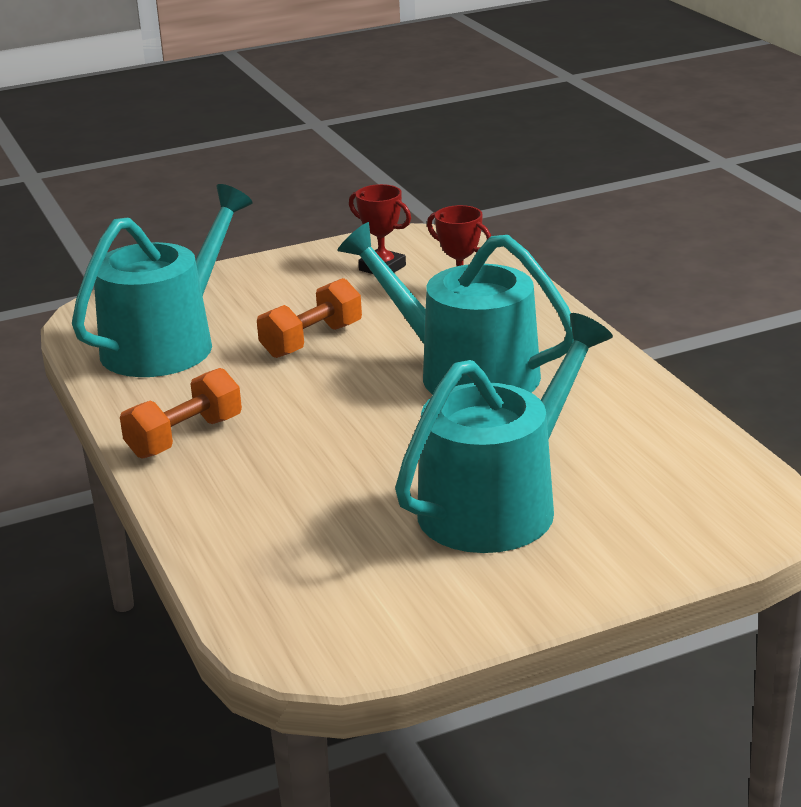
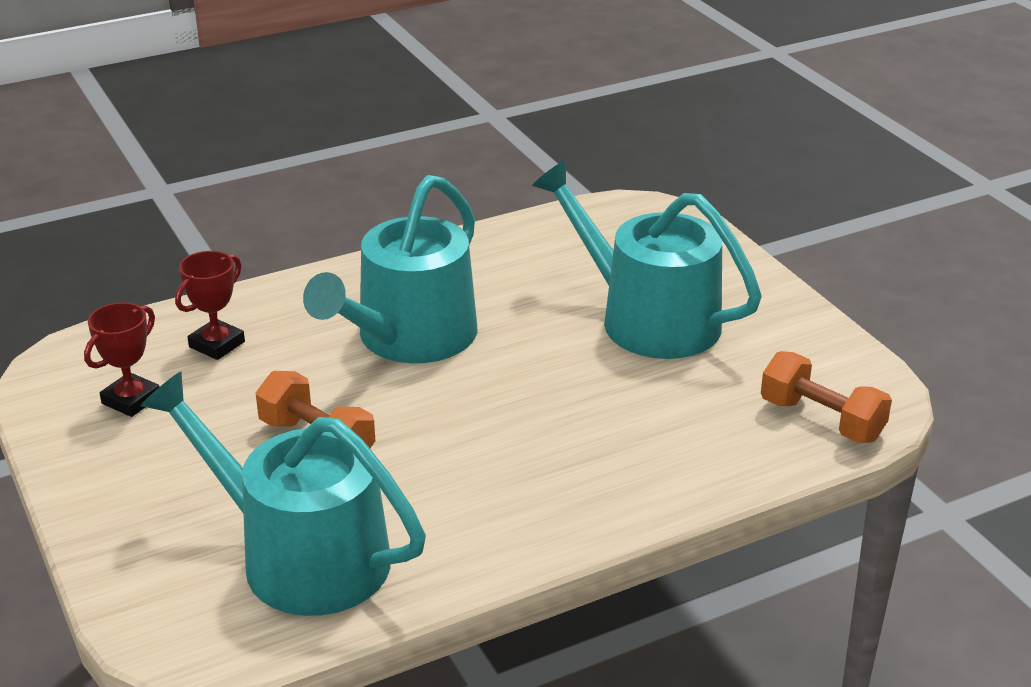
camera: 95 degrees left, 5 degrees up
orange dumbbell [120,368,242,459] -> orange dumbbell moved to [761,351,892,443]

